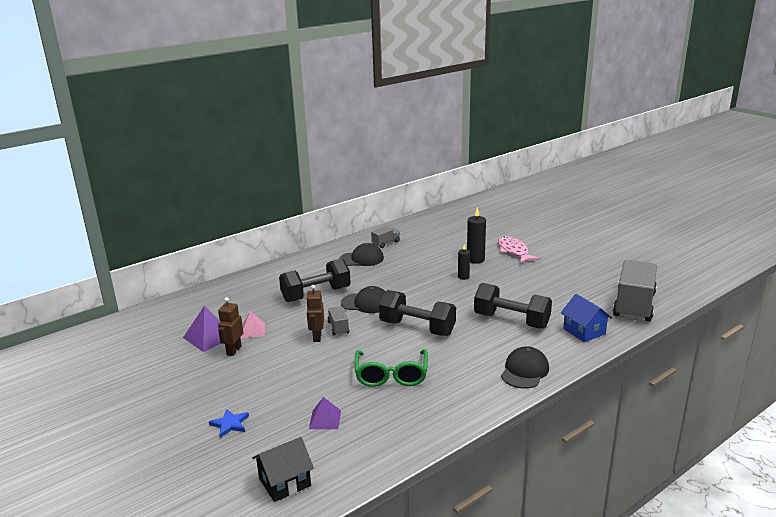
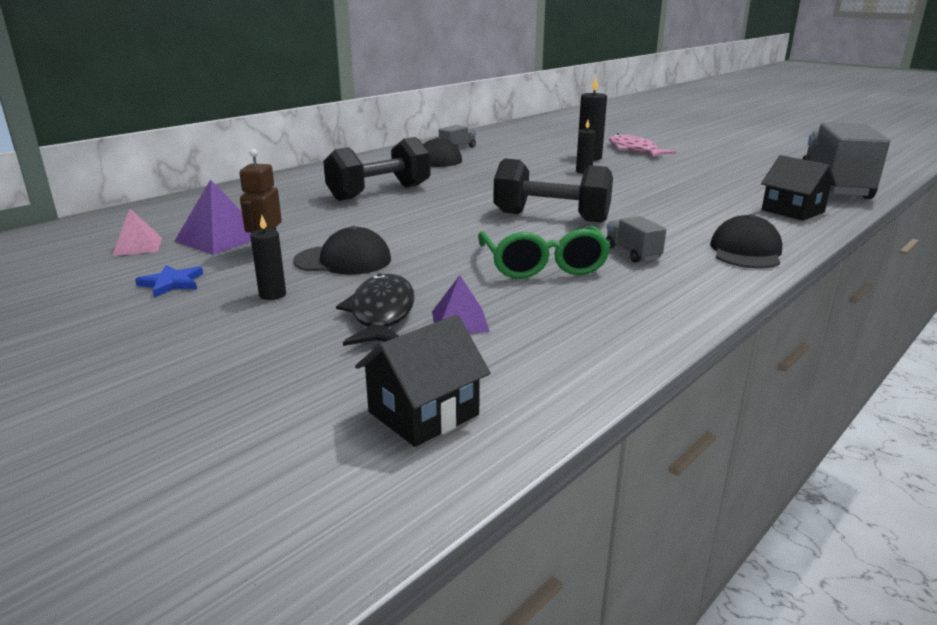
camera: 10 degrees left, 0 degrees up
blue star [209,409,249,438] -> blue star moved to [135,265,203,297]
pink pyramid [240,311,265,338] -> pink pyramid moved to [112,208,162,256]
brown robot [306,285,324,342] -> none
grey truck [327,307,349,335] -> grey truck moved to [606,216,666,263]
black cap [341,286,385,313] -> black cap moved to [293,226,391,275]
black dumbbell [474,283,552,329] -> none
blue house [561,294,612,342] -> black house [761,155,837,221]
none -> black candle [250,215,286,300]
none -> black fish [336,274,415,346]

